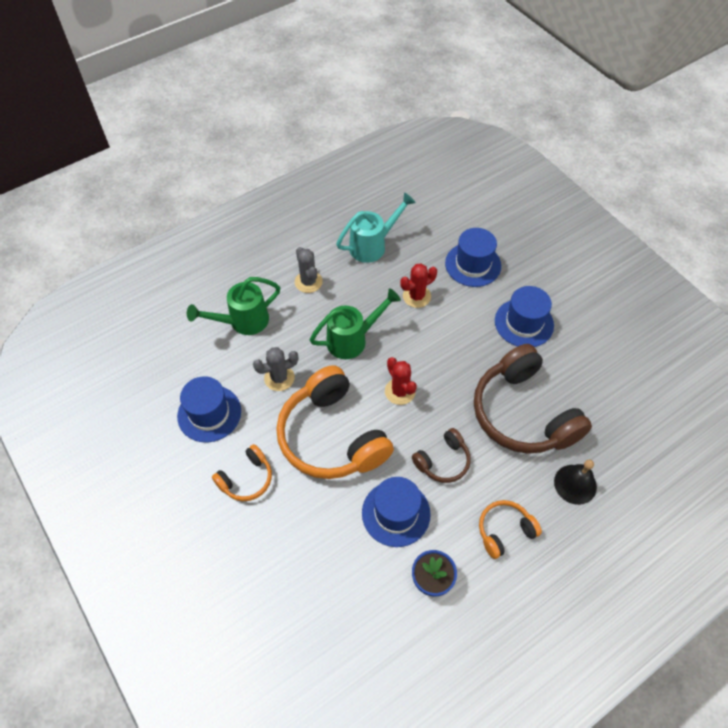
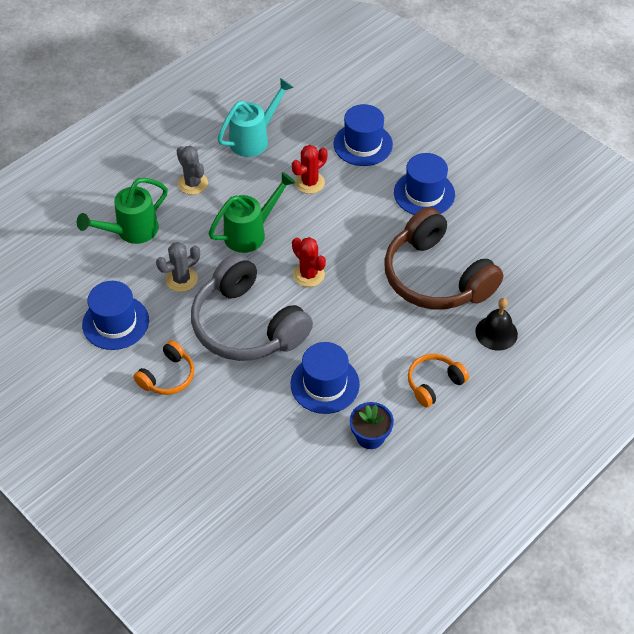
camera: 10 degrees left, 5 degrees down
orange headphones [276,365,394,479] -> grey headphones [191,253,313,361]
brown headphones [412,428,471,483] -> none

